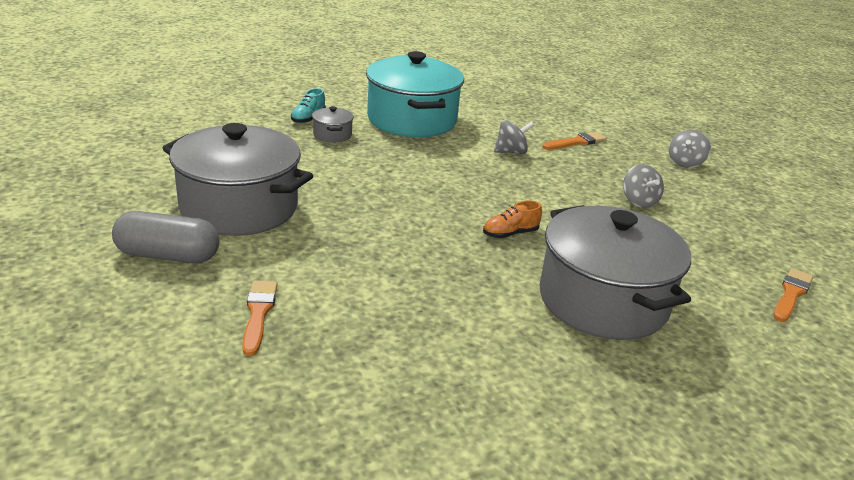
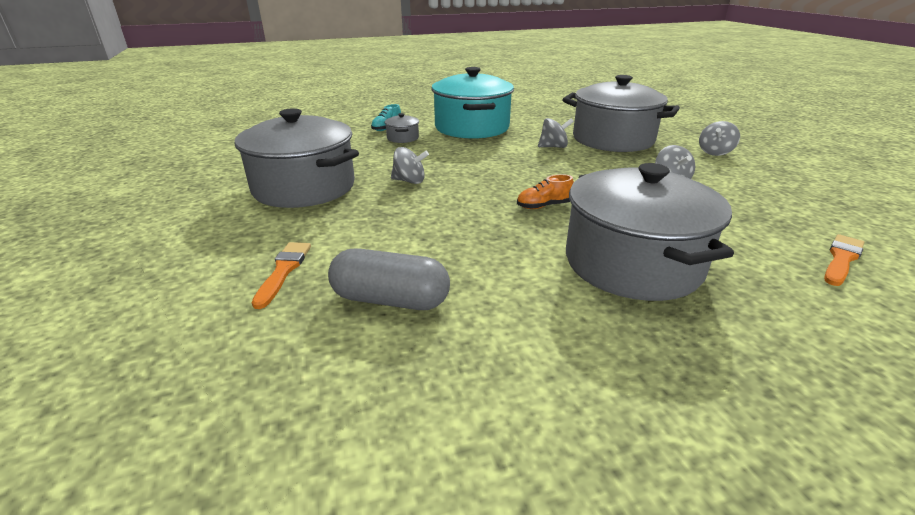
camera: 10 degrees right, 0 degrees up
grey capsule [112,211,220,263] -> grey capsule moved to [328,248,450,310]
orange brush [542,132,607,150] -> grey pot [562,75,680,152]
none -> grey spinning top [391,147,429,184]

